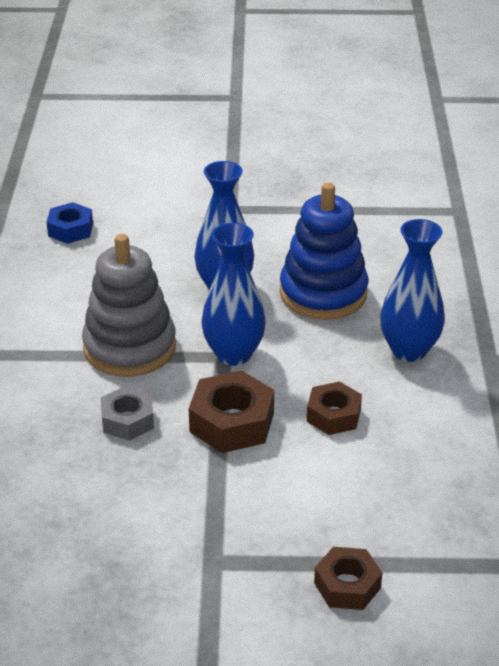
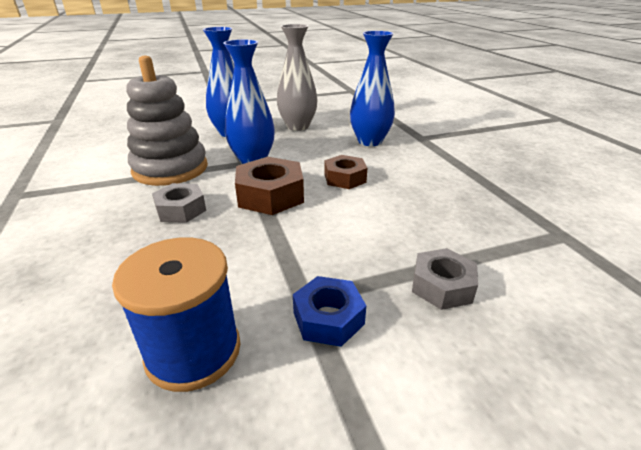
camera: 20 degrees left, 5 degrees down
blue nut [46,202,93,244] -> blue nut moved to [293,276,366,347]
blue stacking toy [280,183,368,320] -> grey vase [277,24,318,131]
brown nut [314,547,382,610] -> grey nut [412,248,478,310]
none -> blue spool [112,237,241,392]

